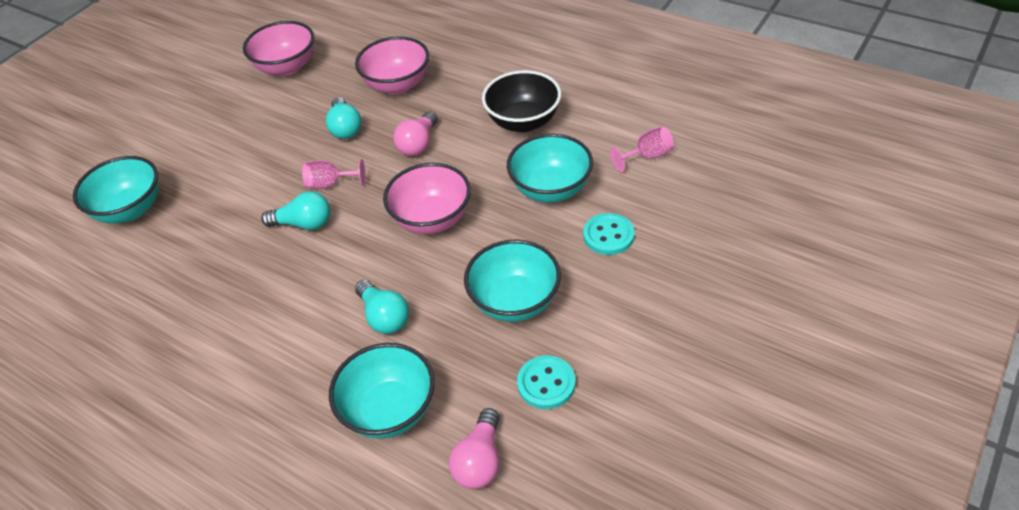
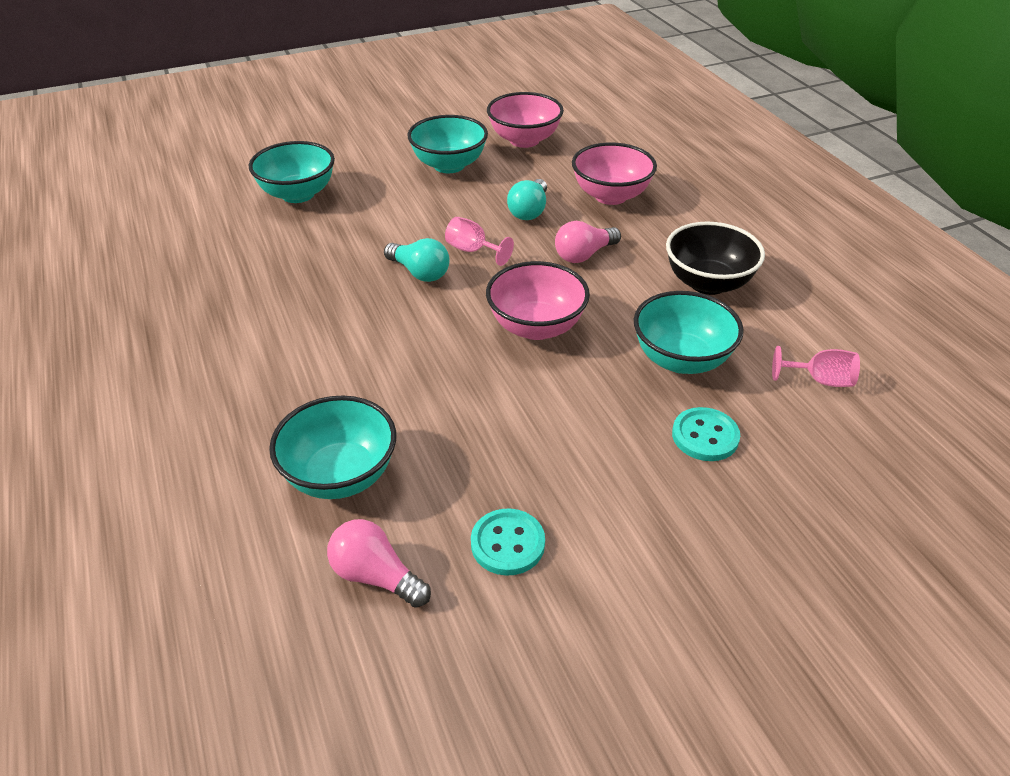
camera: 30 degrees right, 5 degrees down
turquoise light bulb [355,280,409,334] -> none
pink light bulb [449,408,500,489] -> pink light bulb turned 75 degrees clockwise [327,519,431,608]
turquoise bowl [464,240,561,322] -> turquoise bowl moved to [407,115,488,173]

